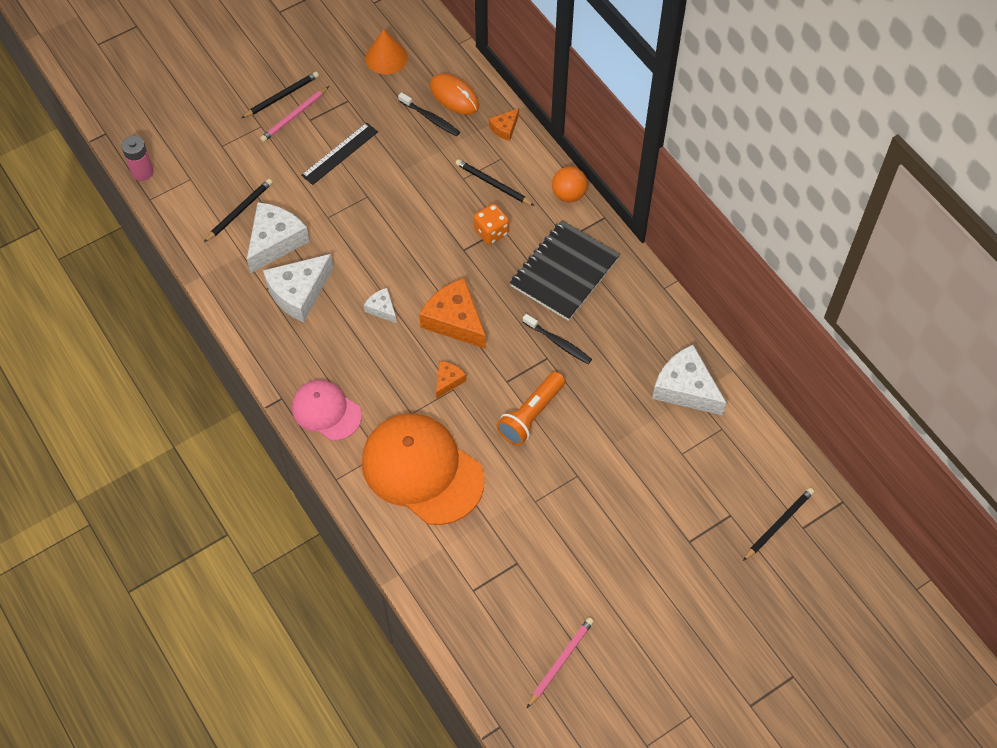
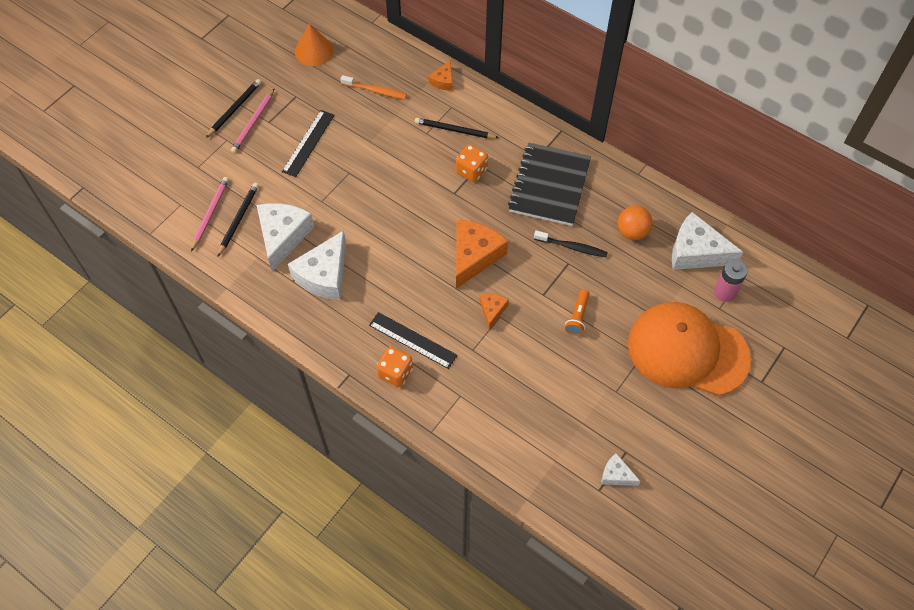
camera: 20 degrees left, 0 degrees up
pink battery [121,136,154,181] -> pink battery moved to [714,260,748,302]
pink cap [292,380,362,441] -> orange dice [376,347,413,387]
orange cap [362,413,484,525] -> orange cap moved to [628,302,751,396]
white cheese [364,288,397,323] -> white cheese moved to [601,453,640,486]
black toothbrush [398,92,460,136] -> orange toothbrush [340,75,407,99]
orange cheese [419,278,486,349] -> orange cheese turned 90 degrees clockwise [456,220,508,289]
orange mouse [430,73,479,115] -> none
orange flashlight [496,372,565,446] -> orange flashlight [565,289,590,336], size x0.61
pink pencil [527,617,594,708] -> pink pencil moved to [191,177,229,251]
orange ball [552,166,588,202] -> orange ball moved to [618,205,653,240]
black pencil [743,488,814,561] -> none
none -> black ruler [369,312,458,369]

